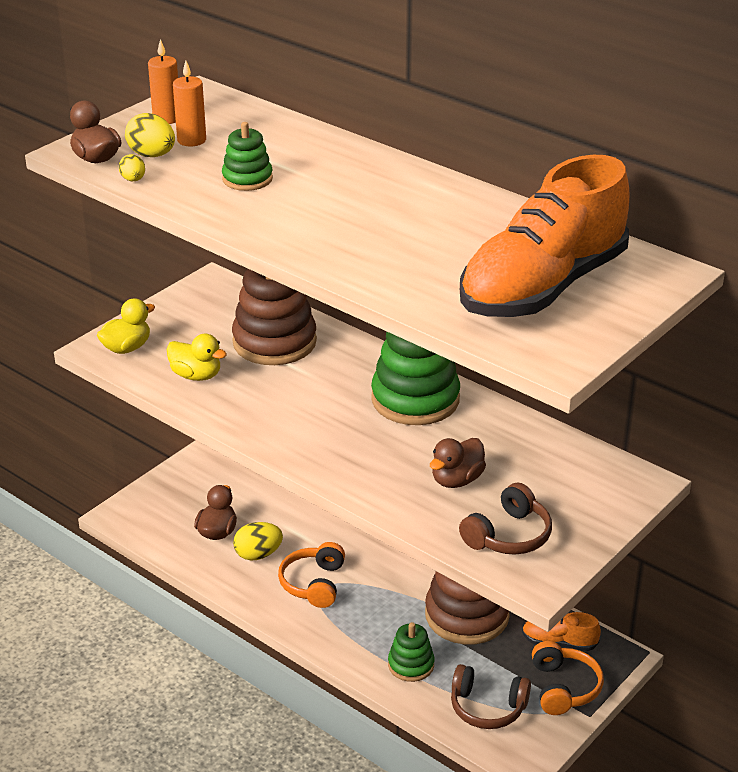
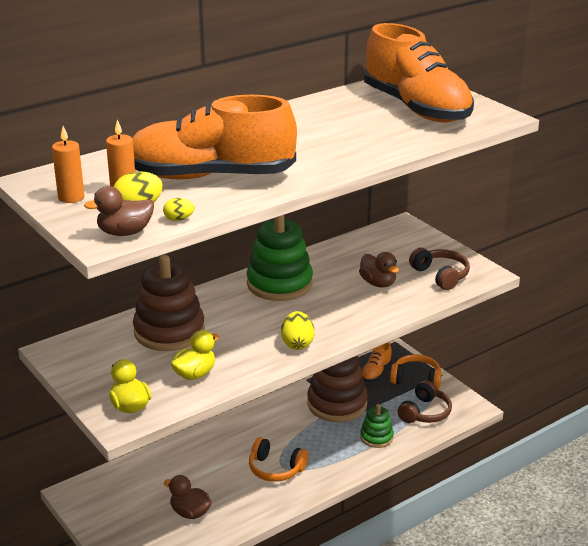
camera: 75 degrees left, 5 degrees down
green stacking toy [222,122,273,191] -> orange shoe [132,95,297,179]
yellow egg [233,522,283,560] -> yellow egg moved to [281,311,315,350]

